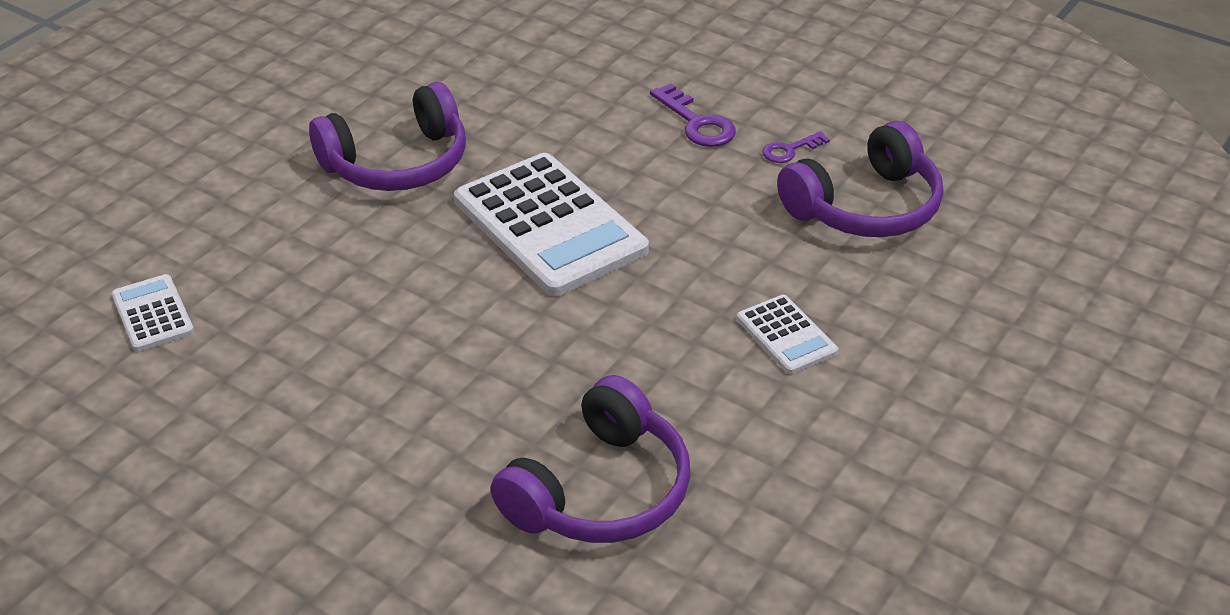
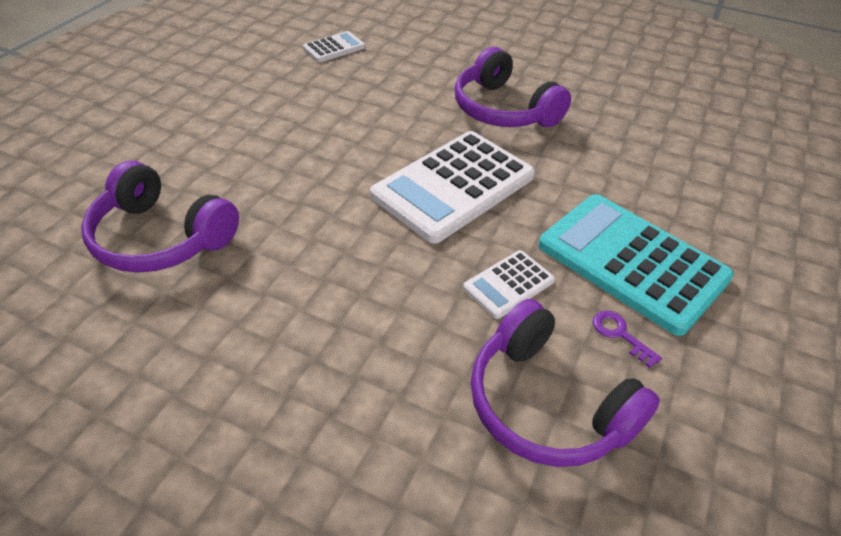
camera: 80 degrees right, 5 degrees up
purple key [650,83,736,147] -> turquoise calculator [538,194,734,336]
white calculator [737,295,838,374] -> white calculator moved to [463,250,555,319]

